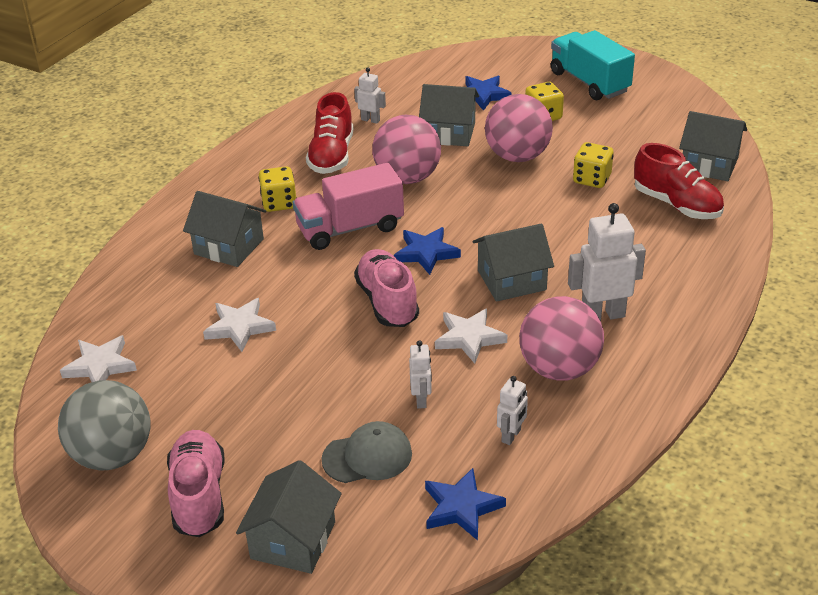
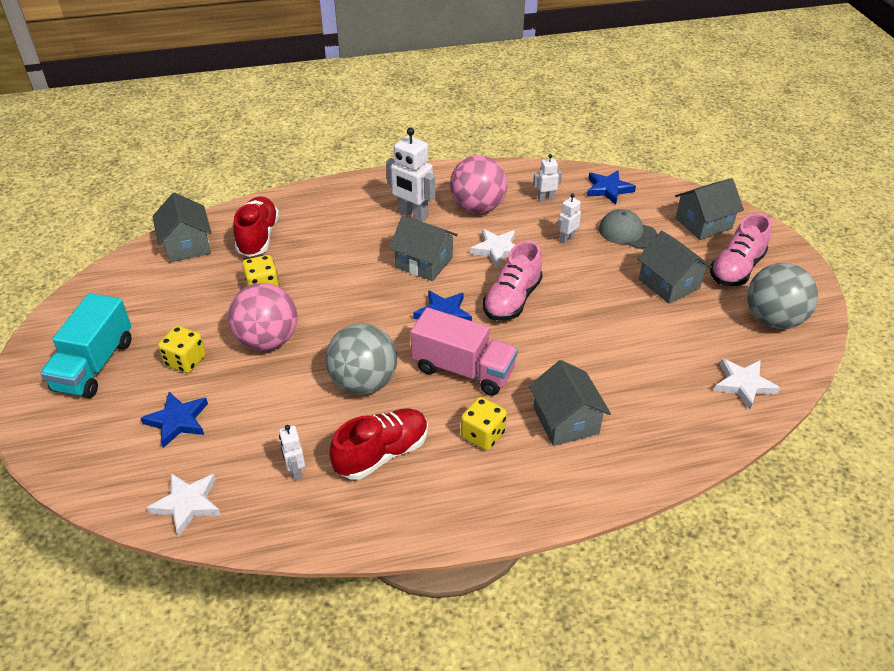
camera: 135 degrees left, 5 degrees up
white star [203,298,276,352] -> white star moved to [147,473,221,537]
pink ball [372,115,441,184] -> grey ball [325,324,397,395]
grey house [419,84,479,146] -> grey house moved to [637,231,712,304]

